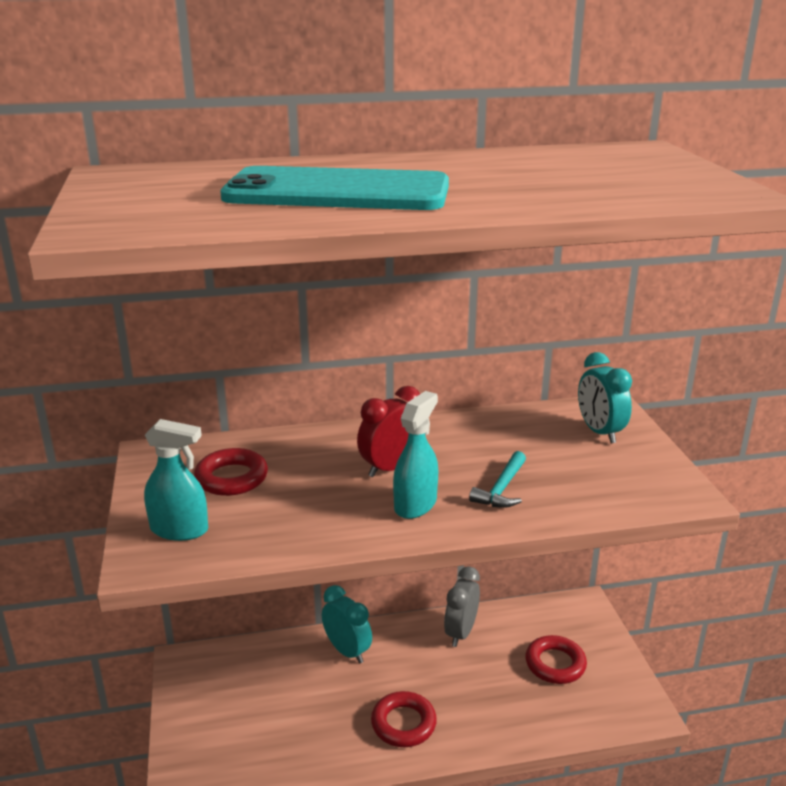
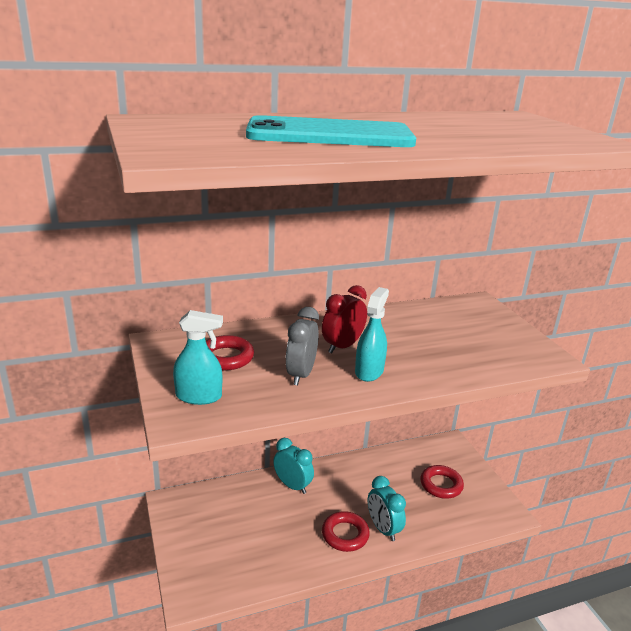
camera: 10 degrees left, 0 degrees up
grey clock [444,566,480,647] -> grey clock moved to [286,307,319,386]
turquoise hammer [469,451,526,508] -> none
turquoise clock [578,352,632,443] -> turquoise clock moved to [368,476,406,541]

